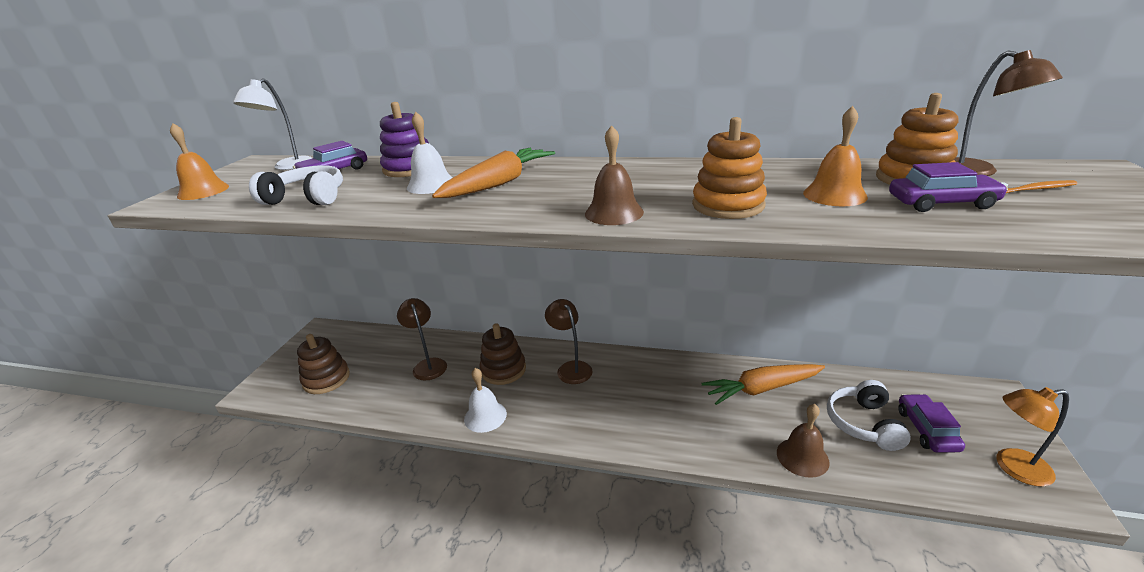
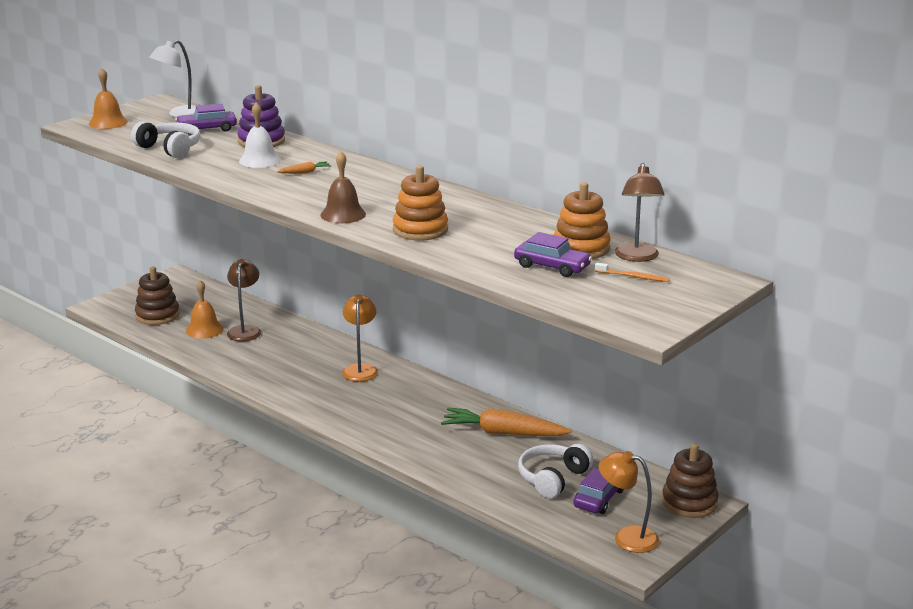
camera: 25 degrees right, 5 degrees down
orange carrot [432,148,555,198] -> orange carrot [277,162,331,174], size x0.43
white bell [464,368,507,433] -> none
brown stacking toy [480,323,526,385] -> brown stacking toy moved to [662,443,719,518]
brown lamp [545,299,593,384] -> orange lamp [342,295,378,382]
brown bell [777,404,829,478] -> none
orange bell [803,106,868,206] -> orange bell moved to [186,280,224,339]

